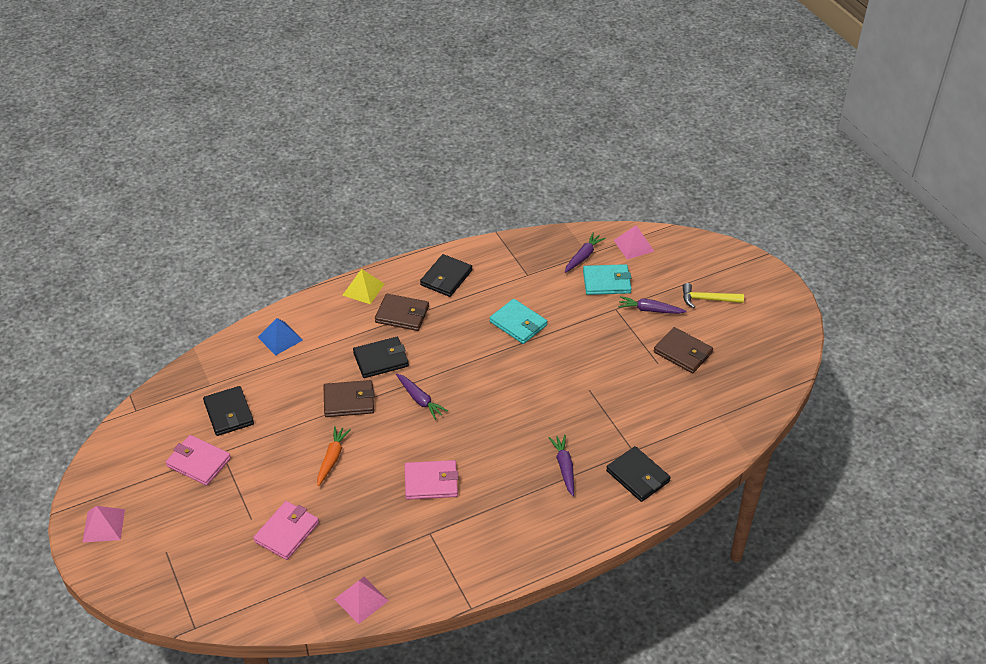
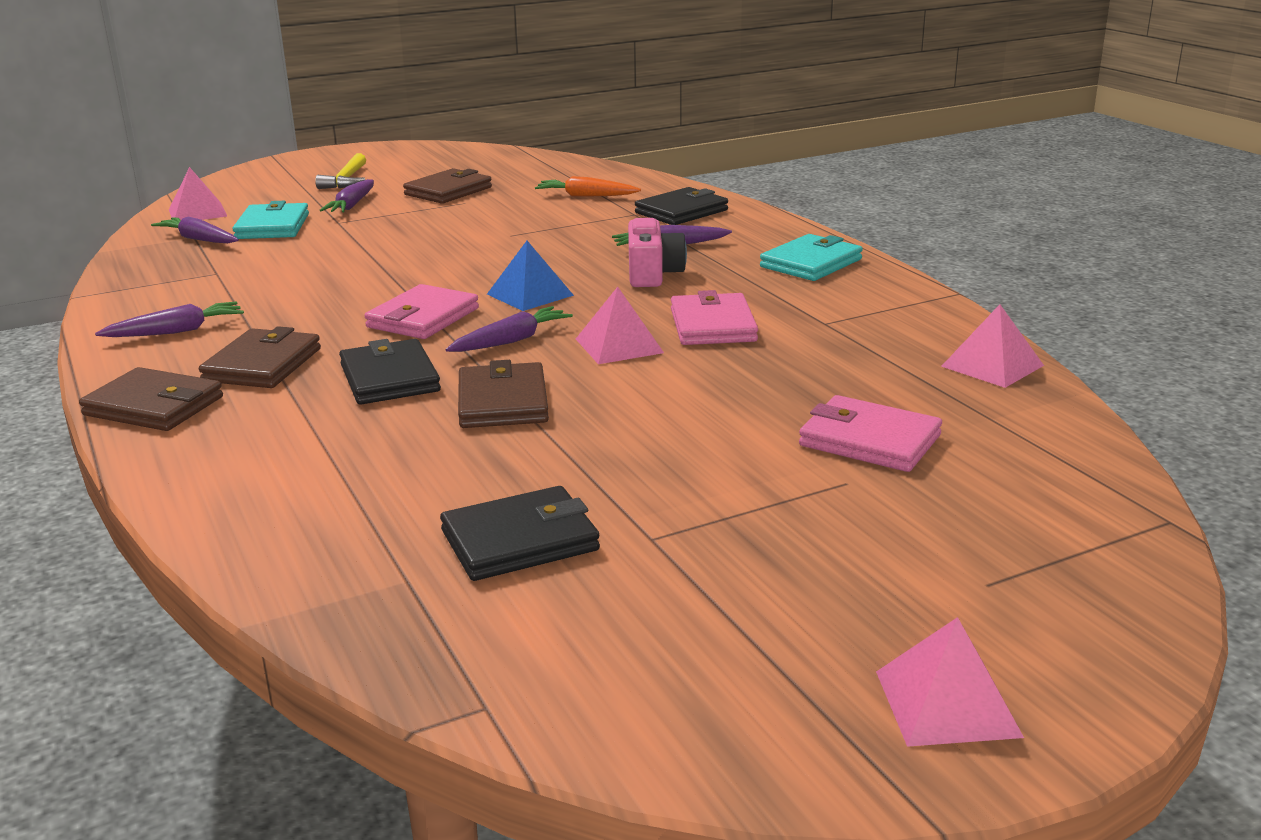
camera: 90 degrees left, 20 degrees down
pink wallet [166,435,231,486] -> pink wallet moved to [364,284,479,339]
blue pyramid [258,318,303,356] -> blue pyramid moved to [487,241,574,311]
orange carrot [317,426,351,486] -> orange carrot moved to [535,176,641,197]
yellow pyramid [342,269,384,304] -> brown wallet [79,367,223,431]
black wallet [420,254,472,297] -> purple carrot [95,302,244,337]
turquoise wallet [490,299,547,344] -> turquoise wallet moved to [760,234,863,281]
none -> pink pyramid [576,287,664,364]
none -> pink camera [628,218,687,287]

